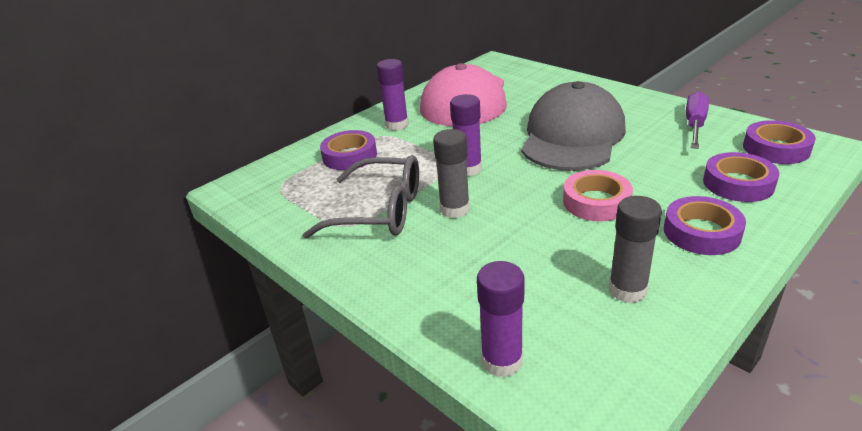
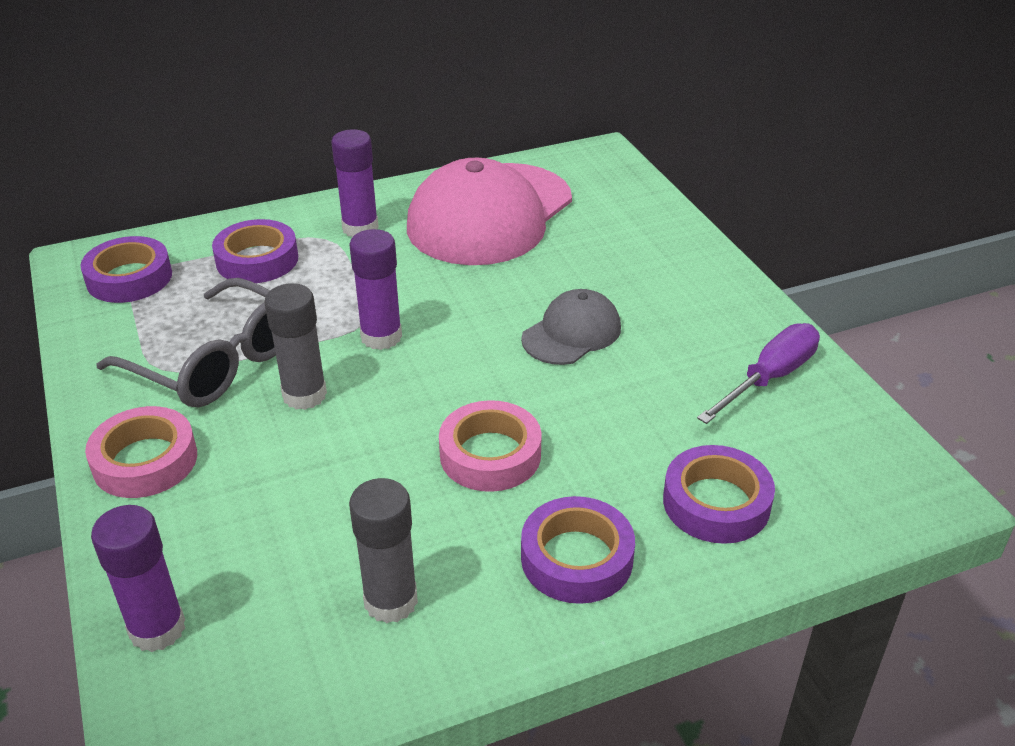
camera: 20 degrees right, 5 degrees up
grey cap [521,81,626,171] -> grey cap [521,289,621,365], size x0.50
purple tape [743,120,816,164] -> purple tape moved to [80,236,172,303]
none -> pink tape [85,406,197,498]

